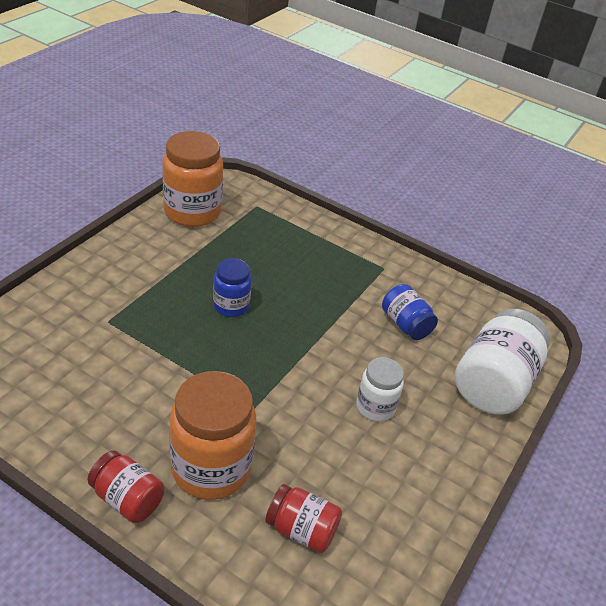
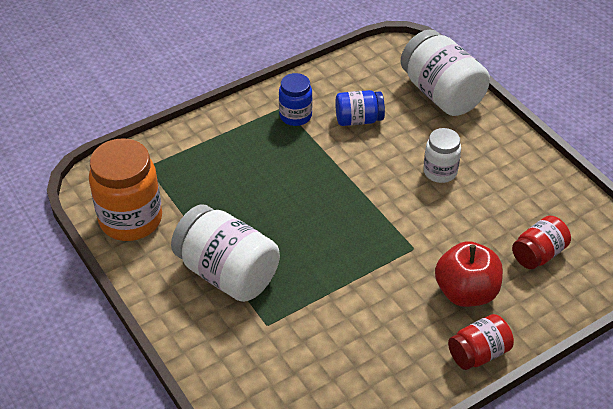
camera: 60 degrees left, 5 degrees up
orange jar [169,371,256,500] -> red apple [435,241,503,307]
blue jar [213,258,252,317] -> blue jar moved to [279,73,312,126]
none -> white jar [171,204,280,302]

